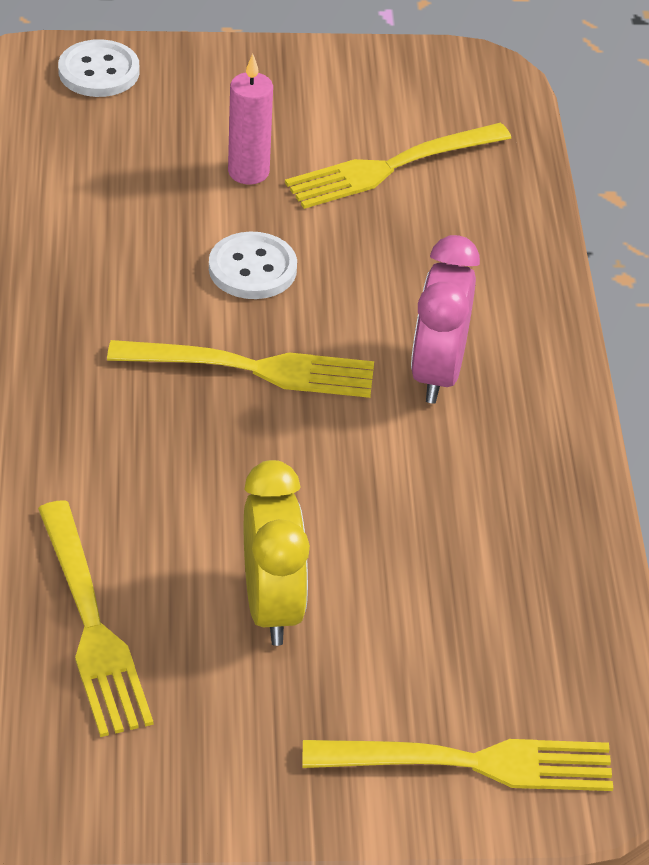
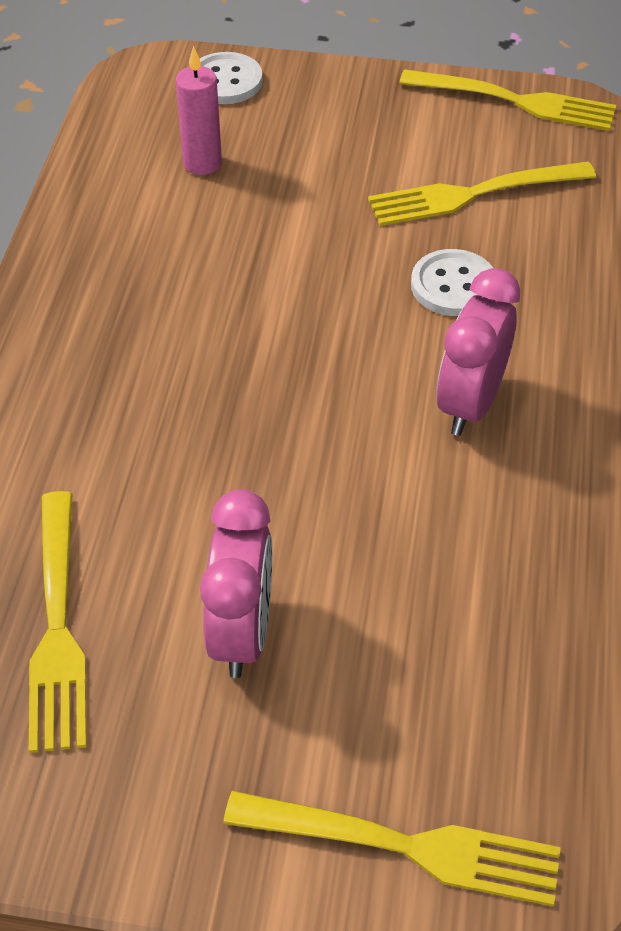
camera: 15 degrees right, 5 degrees up
yellow fork [107,340,374,398] -> yellow fork moved to [399,70,616,131]
white button [209,232,297,299] -> white button moved to [411,249,493,316]
pink candle [228,54,273,185] -> pink candle moved to [176,46,222,175]
yellow clock [244,460,310,646] -> pink clock [200,489,272,678]

